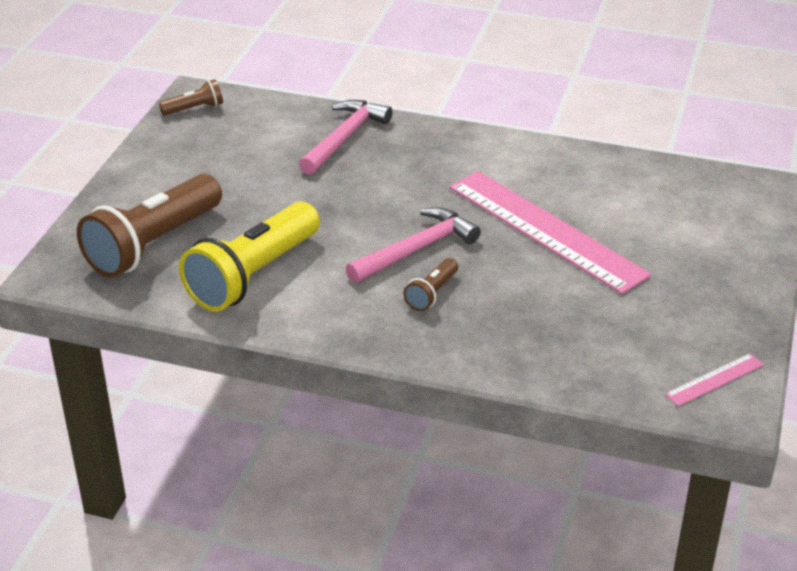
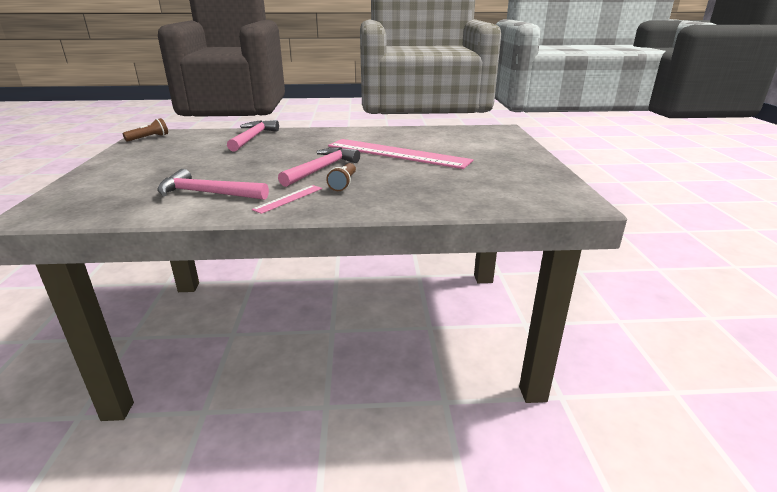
camera: 20 degrees left, 10 degrees down
brown flashlight [77,174,222,278] -> none
yellow flashlight [179,202,320,312] -> pink hammer [157,169,269,200]
pink ruler [665,353,764,406] -> pink ruler moved to [252,185,322,214]

